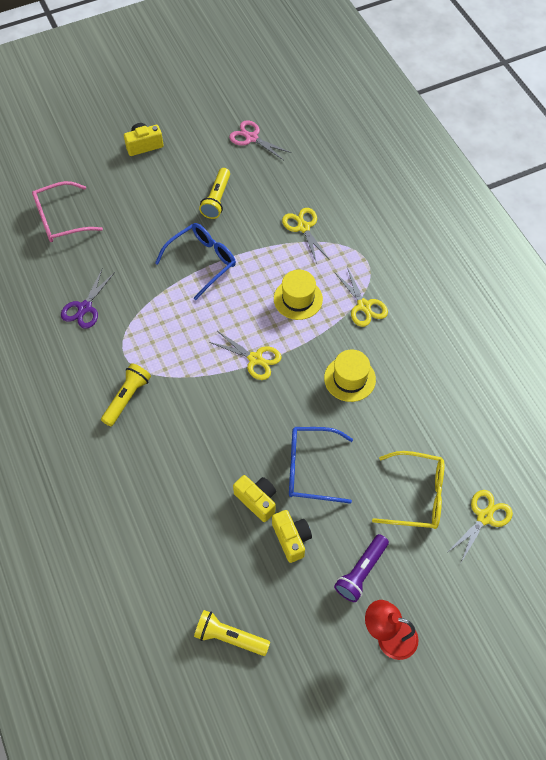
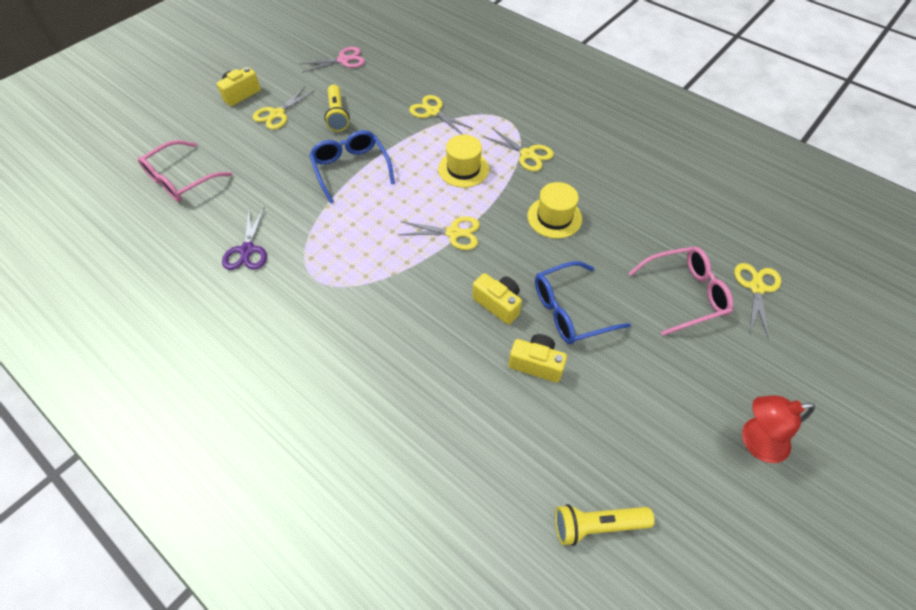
camera: 25 degrees left, 5 degrees down
yellow flashlight [101,363,151,426] -> none
blue glasses [155,223,236,300] -> blue glasses turned 45 degrees counterclockwise [309,130,395,204]
pink scissors [229,120,292,160] -> pink scissors turned 150 degrees clockwise [299,47,365,73]
yellow camera [272,510,312,563] -> yellow camera moved to [472,273,522,325]
purple flashlight [334,534,389,602] -> none
yellow glasses [372,451,444,529] -> pink glasses [628,247,733,336]
none -> yellow scissors [253,87,315,130]

